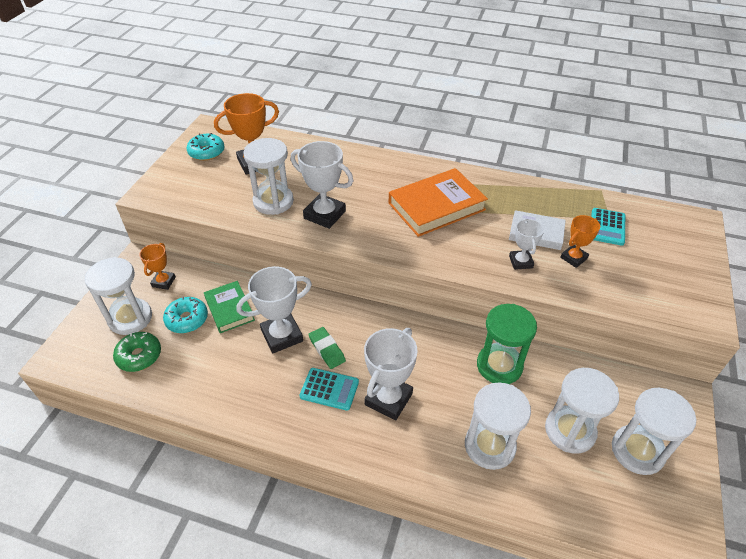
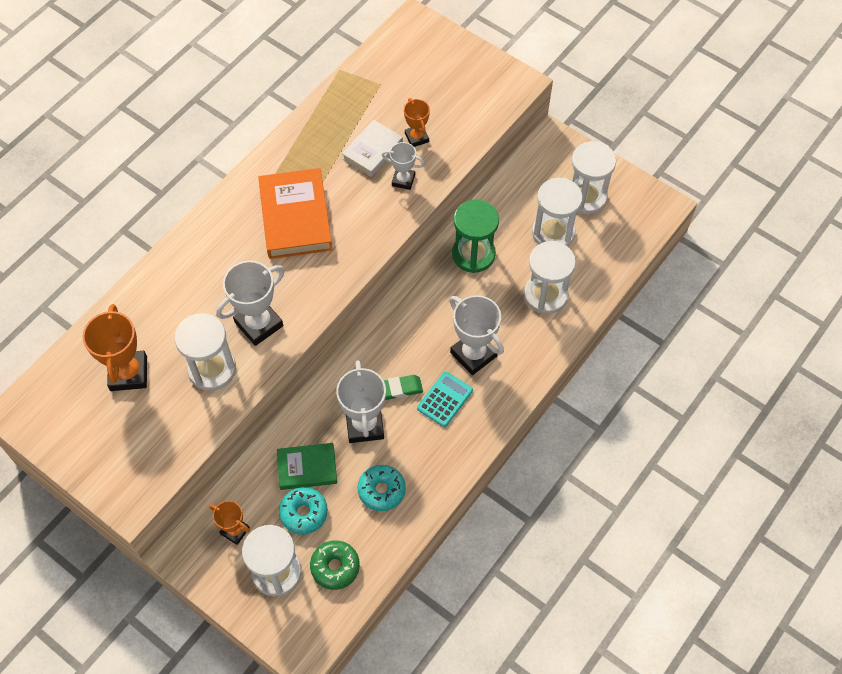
camera: 70 degrees left, 15 degrees up
turquoise donut [187,133,224,161] -> turquoise donut moved to [358,465,406,511]
turquoise calculator [591,208,625,246] -> none

